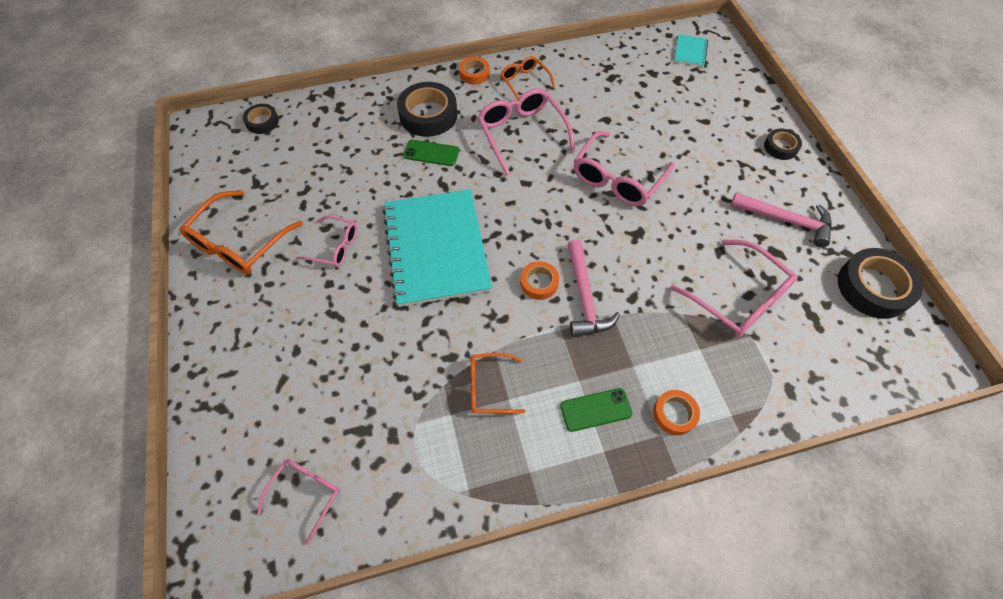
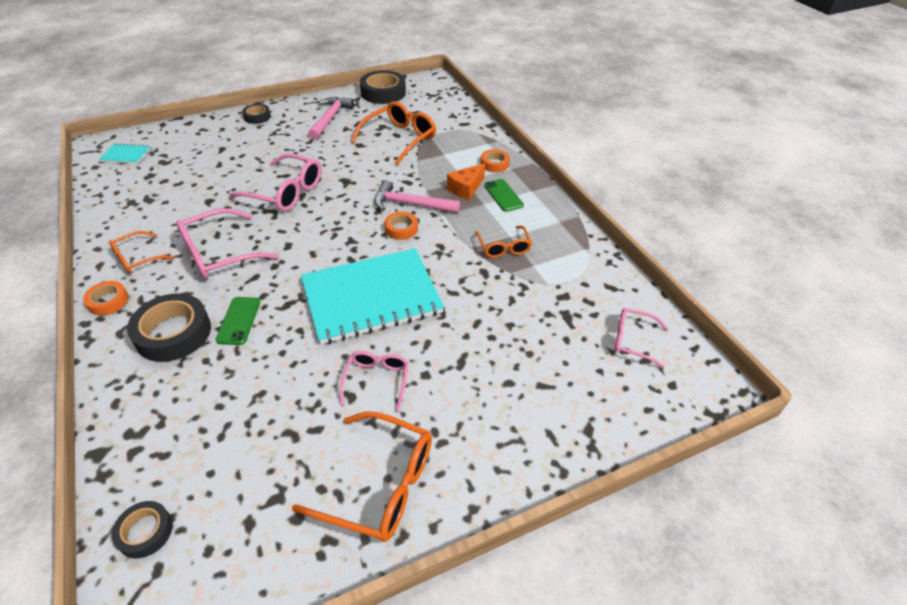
camera: 100 degrees left, 15 degrees down
pink hammer [567,240,620,337] -> pink hammer turned 150 degrees counterclockwise [375,180,460,213]
pink glasses [670,239,797,337] -> orange glasses [351,101,436,165]
none -> orange cheese [447,163,485,200]

